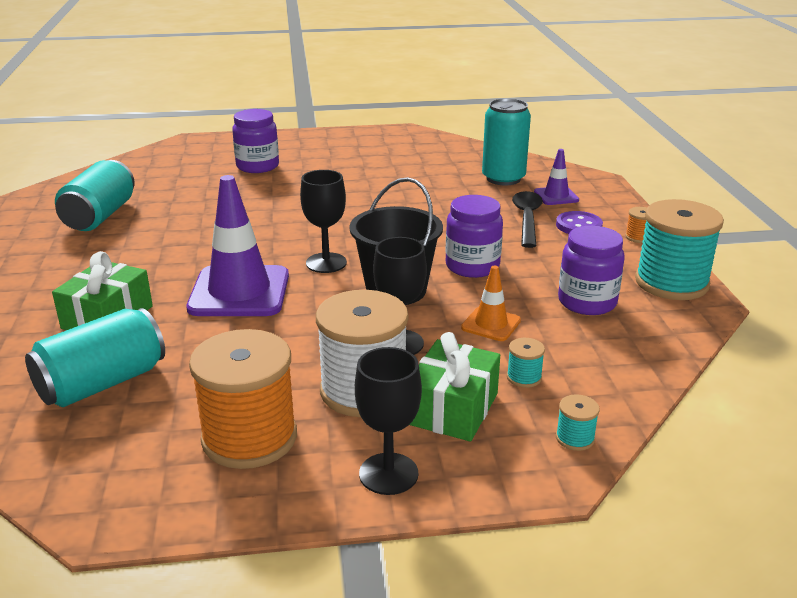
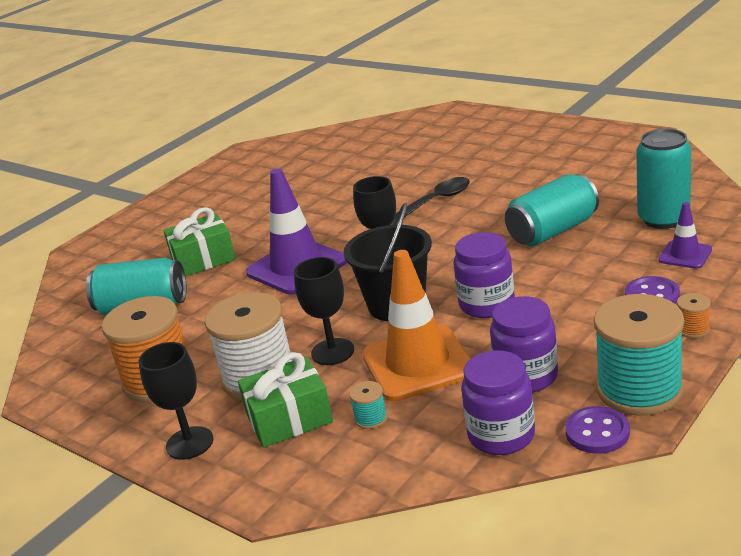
camera: 50 degrees right, 0 degrees up
turquoise can [55,160,135,231] -> turquoise can moved to [505,174,599,246]
purple jar [232,109,279,173] -> purple jar moved to [461,350,535,455]
orange traffic cone [461,265,521,341] -> orange traffic cone [362,250,471,401], size x2.00
black spoon [512,191,543,248] -> black spoon moved to [390,177,470,225]
turquoise spool [556,394,600,451] -> none
none -> purple button [565,406,630,454]

